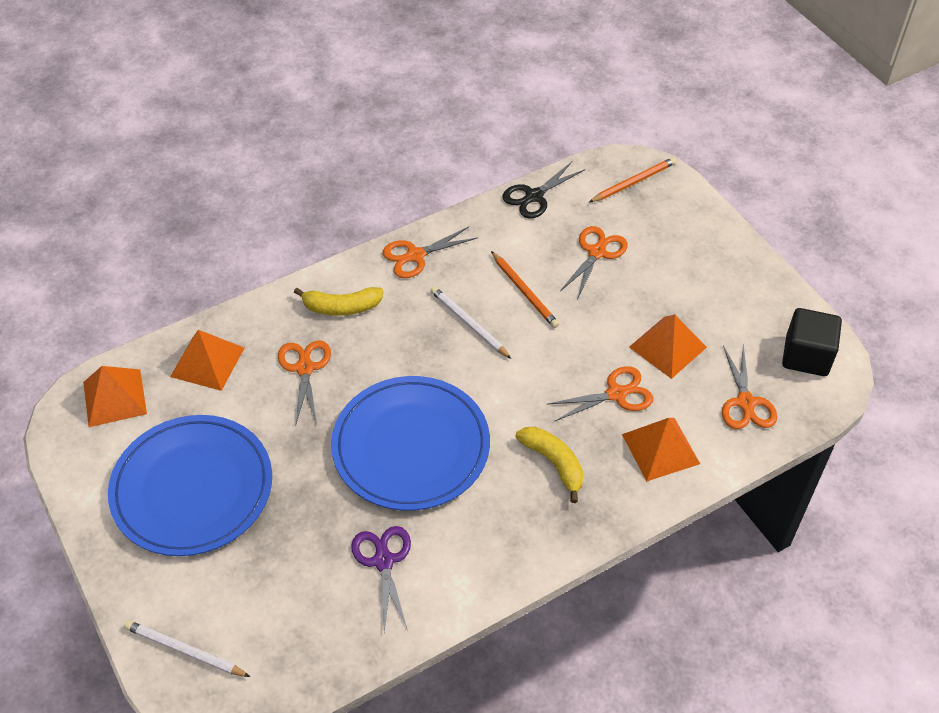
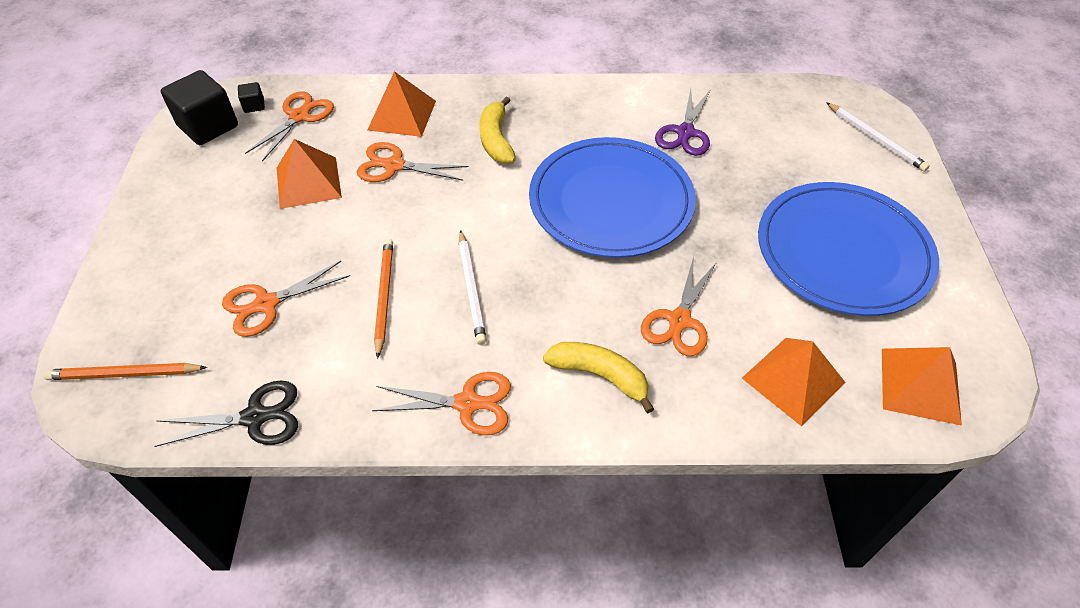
camera: 150 degrees left, 0 degrees up
none -> black cube [238,82,265,113]

